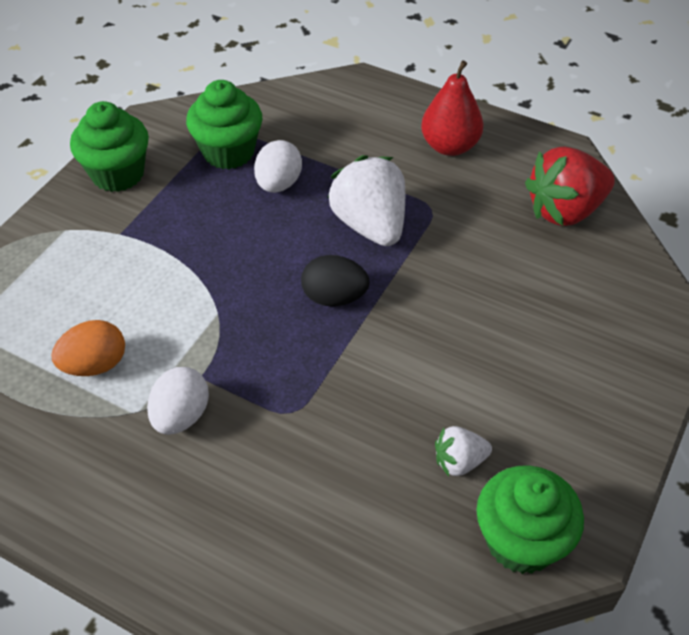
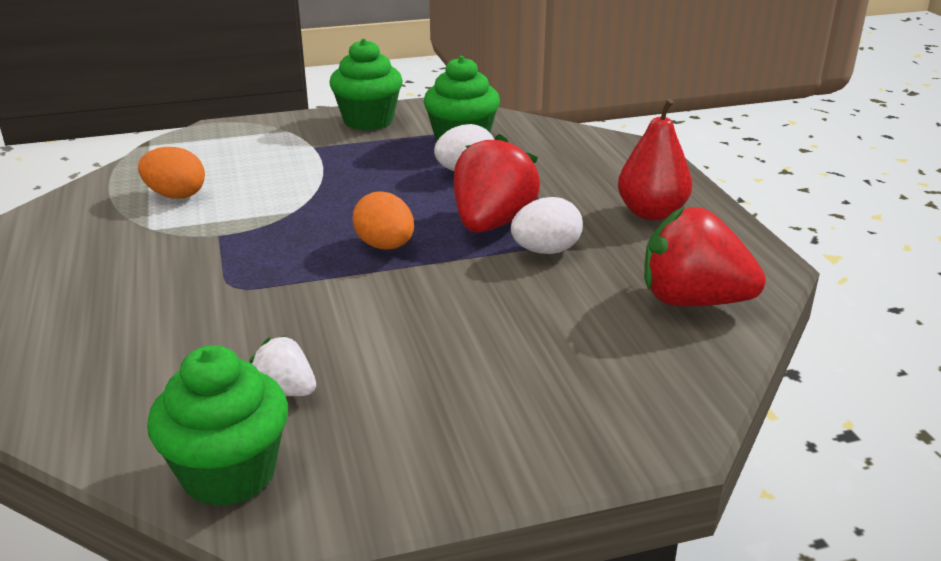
camera: 45 degrees right, 20 degrees down
white egg [147,367,209,435] -> white egg moved to [511,197,583,254]
black egg [301,255,369,306] -> orange egg [353,191,414,250]
white strawberry [327,155,405,246] -> red strawberry [454,134,540,233]

